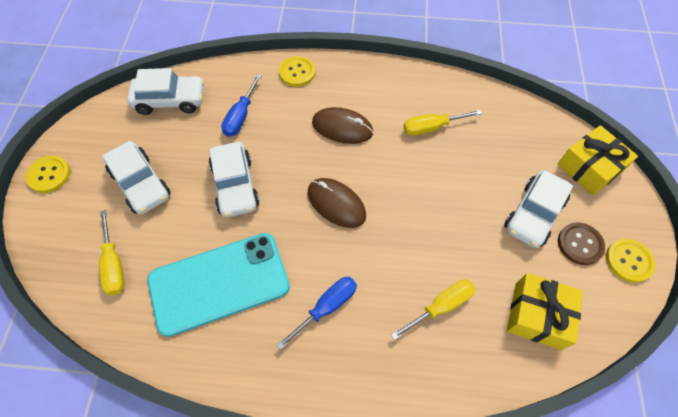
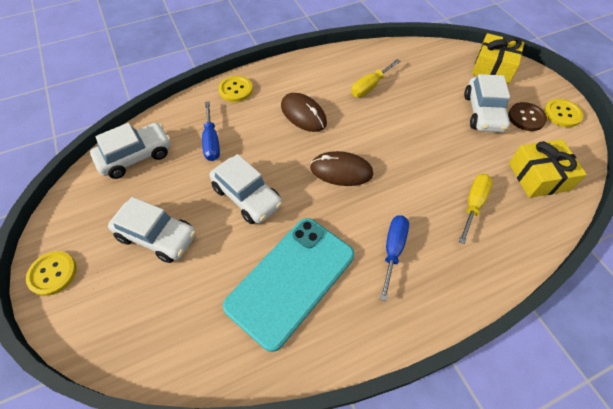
camera: 30 degrees left, 5 degrees down
yellow screwdriver [99,210,125,295] -> none
brown mouse [312,107,373,144] -> brown mouse turned 60 degrees clockwise [281,93,327,132]

